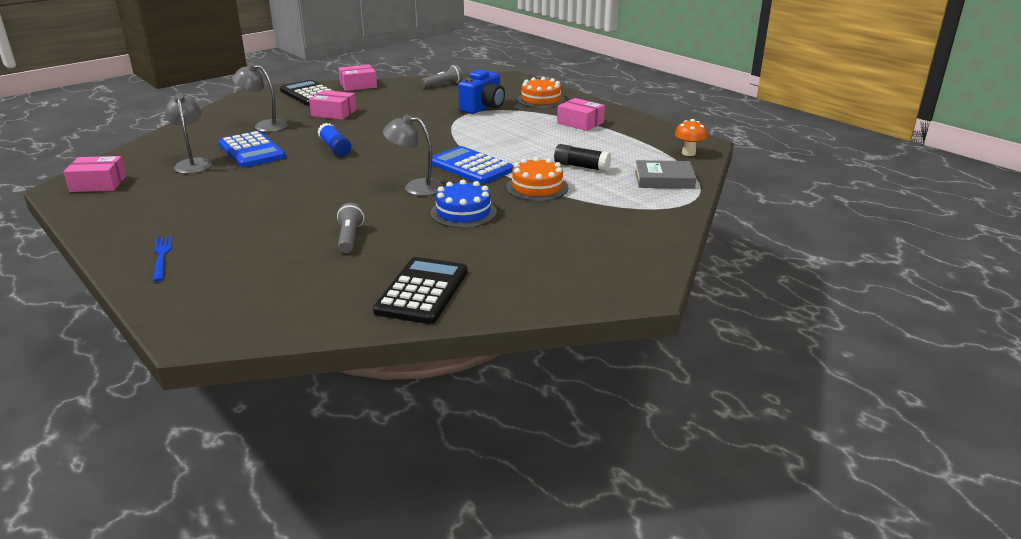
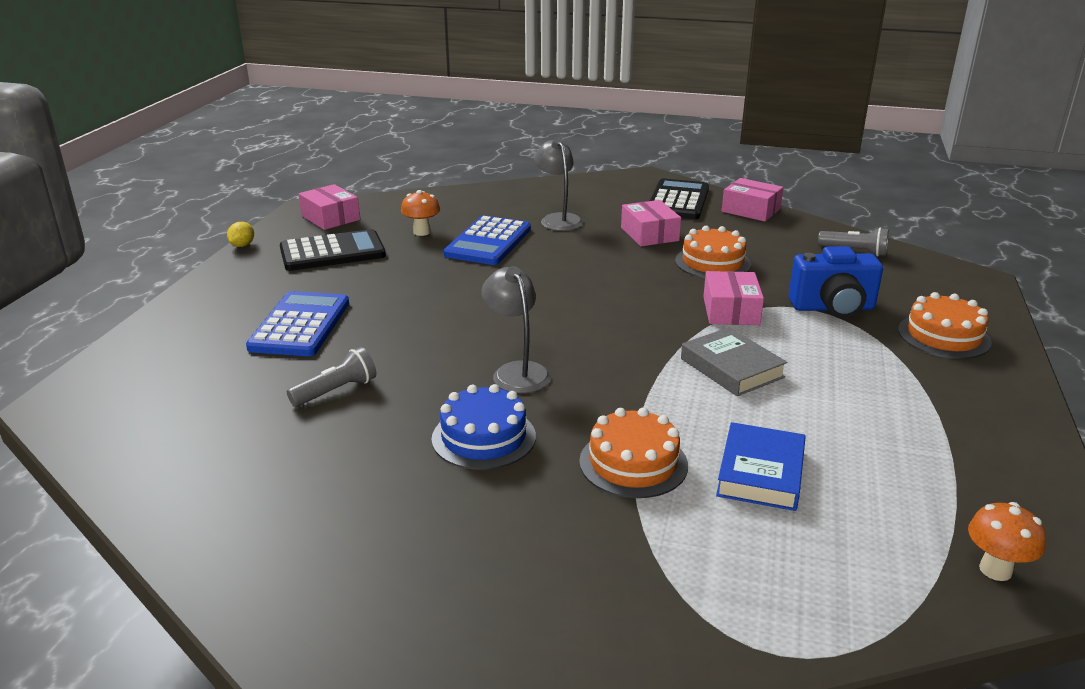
camera: 55 degrees right, 0 degrees up
blue fork [153,236,172,282] -> none
grey lamp [165,94,212,174] -> orange mushroom [401,190,440,236]
blue glue stick [318,123,351,156] -> none
black calculator [373,257,468,324] -> black calculator moved to [280,229,386,271]
blue calculator [432,146,514,184] -> blue calculator moved to [246,291,349,356]
black glue stick [554,144,611,172] -> blue book [716,422,806,511]
pink box [557,98,605,131] -> pink box moved to [703,271,764,325]
grey book [635,160,696,189] -> grey book moved to [681,327,787,396]
none -> yellow lemon [227,222,254,247]
none -> orange cake [675,226,751,278]

